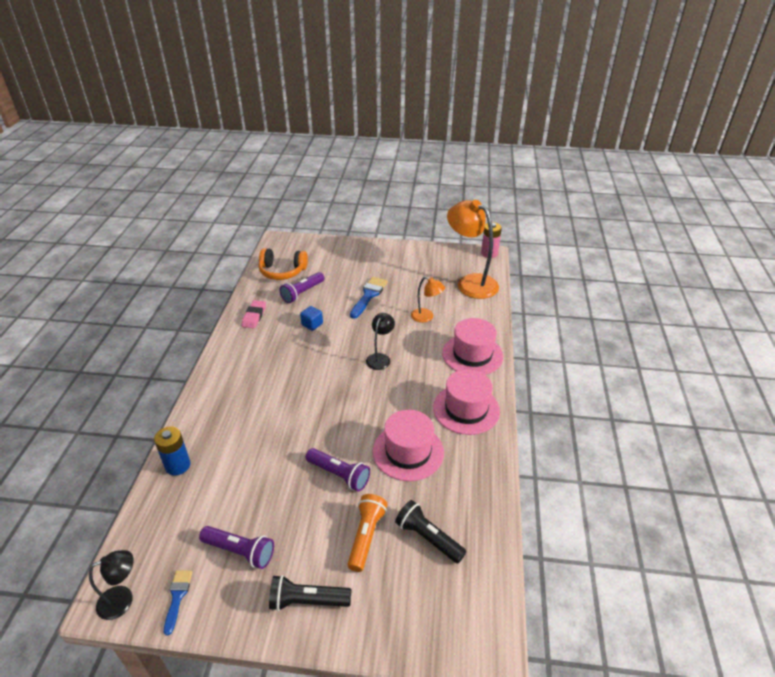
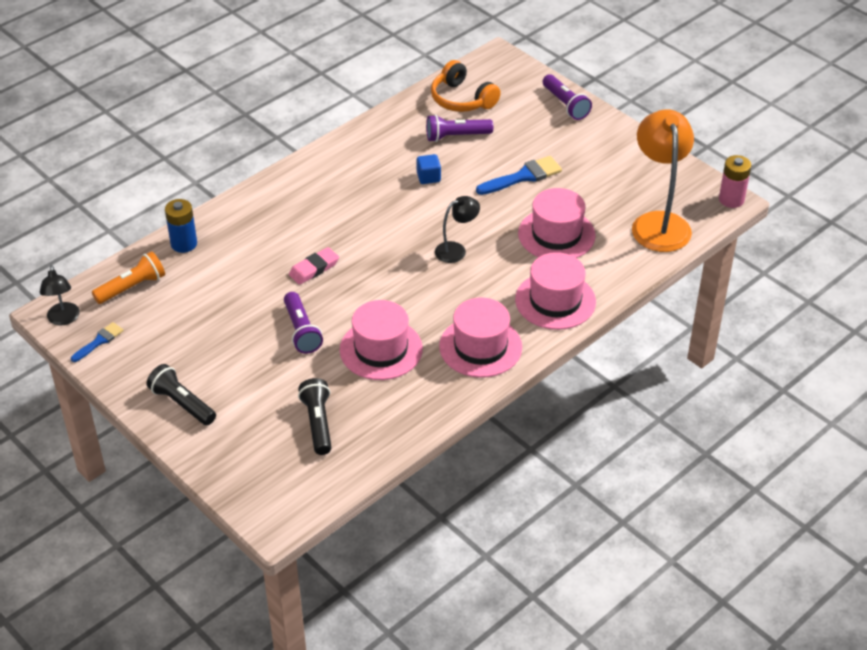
camera: 40 degrees right, 5 degrees up
black lamp [89,550,133,620] -> black lamp turned 60 degrees clockwise [40,265,80,326]
purple flashlight [199,526,274,569] -> purple flashlight moved to [543,74,592,120]
pink eraser [242,300,266,328] -> pink eraser moved to [289,247,339,285]
orange flashlight [347,494,387,572] -> orange flashlight moved to [92,251,165,304]
orange lamp [411,277,445,323] -> pink hat [518,188,596,258]

